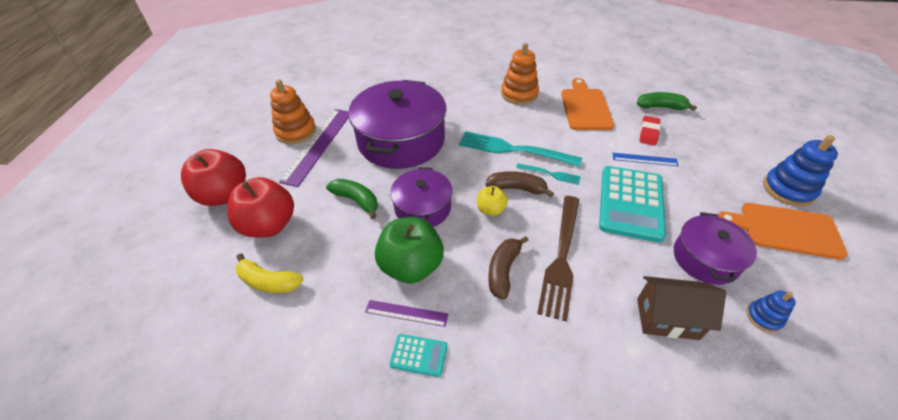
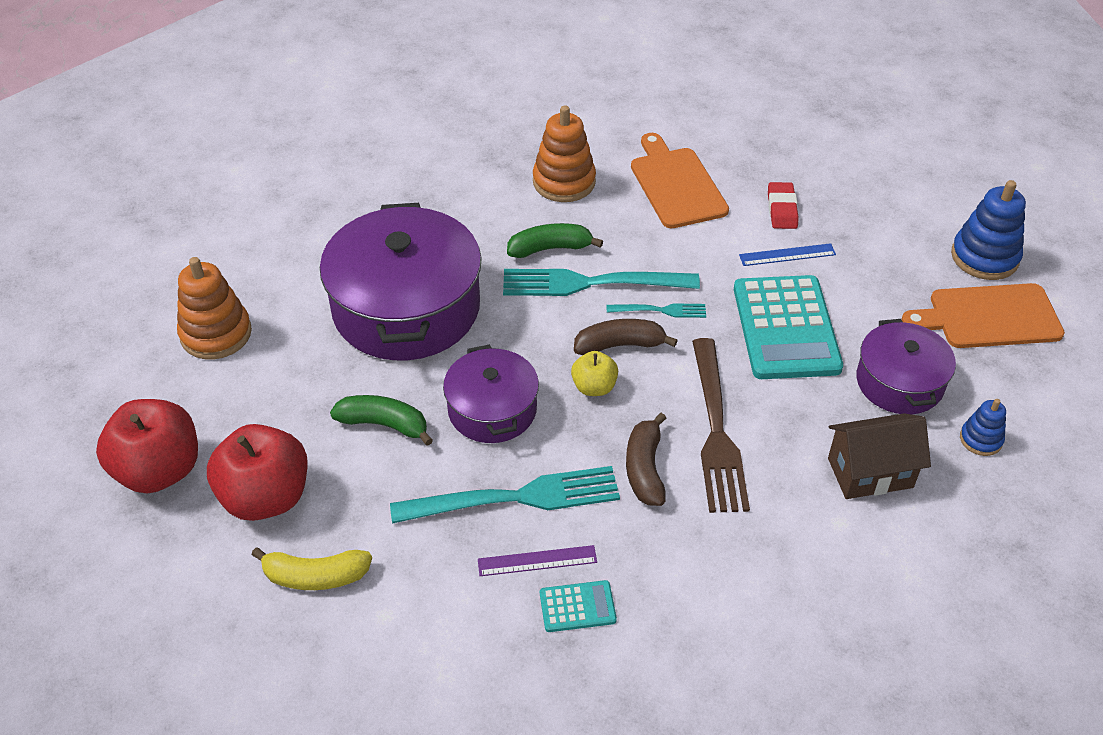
camera: 20 degrees left, 0 degrees up
purple ruler [279,109,349,187] -> none
green apple [375,217,444,284] -> turquoise fork [390,466,620,524]
green banana [637,92,697,111] -> green banana moved to [507,223,603,258]

